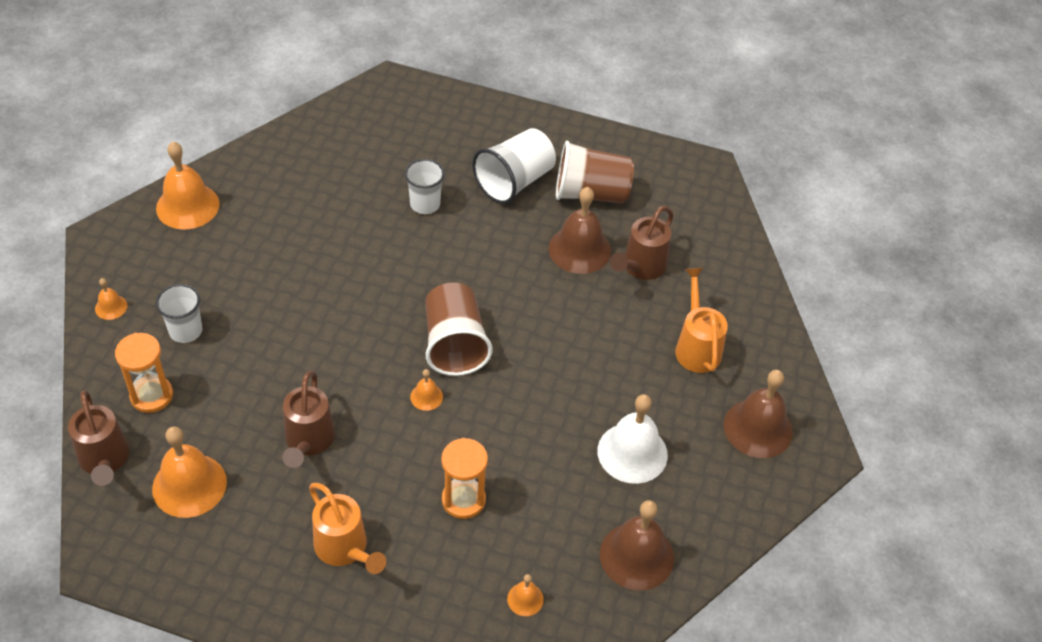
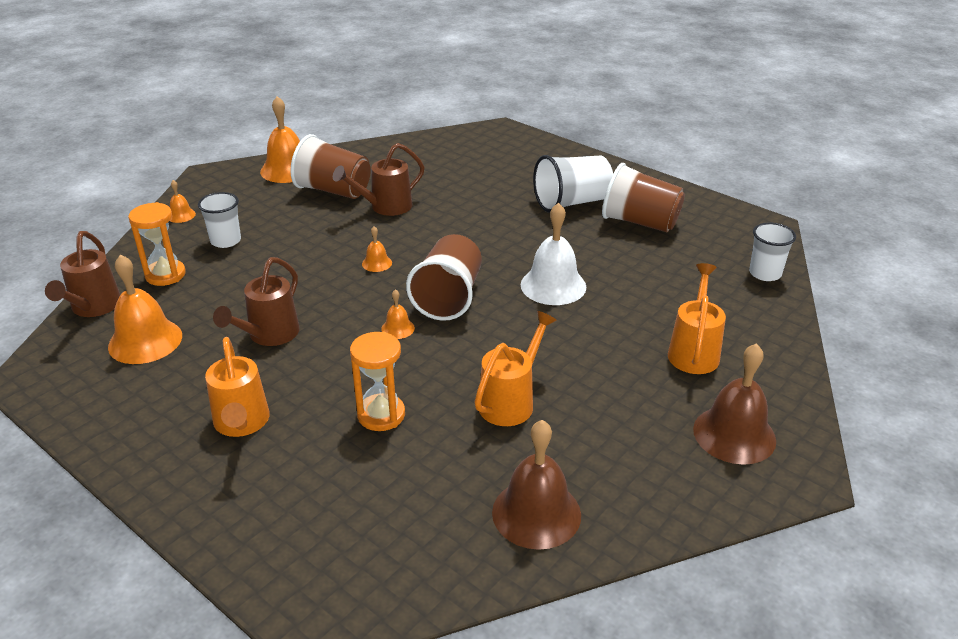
camera: 25 degrees right, 15 degrees down
white cup [405,159,445,214] -> white cup moved to [749,223,796,281]
orange bell [507,574,544,616] -> orange bell moved to [362,226,392,272]
brown bell [549,187,611,274] -> none
white bell [597,394,668,484] -> white bell moved to [520,203,586,305]
brown watering can [610,206,674,280] -> brown watering can moved to [333,143,425,216]
none -> brown cup [290,134,371,199]
none -> orange watering can [474,311,557,426]

